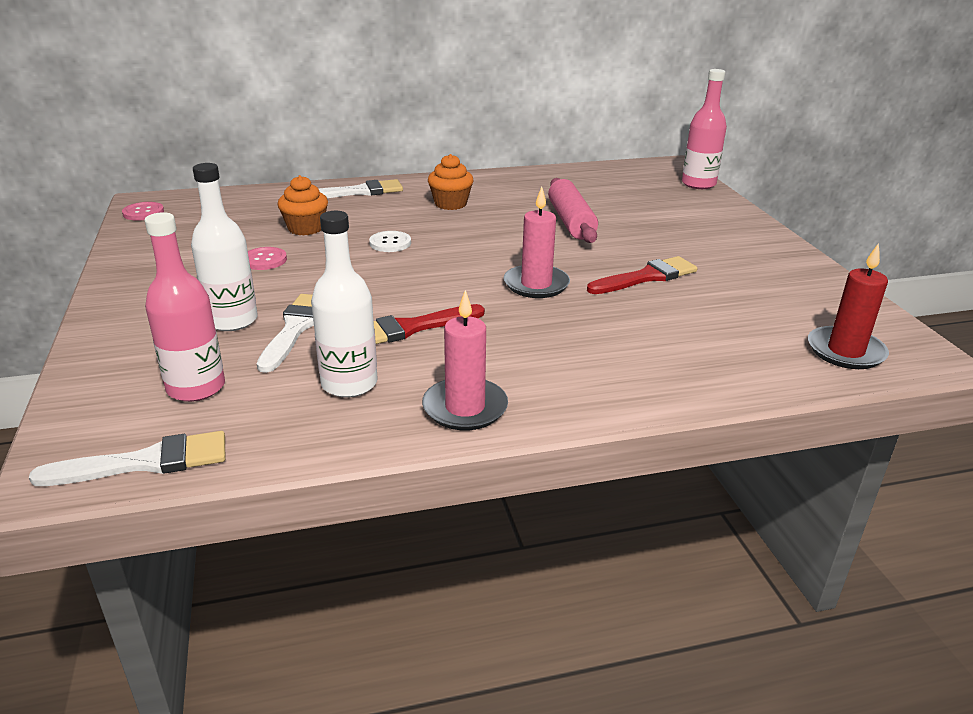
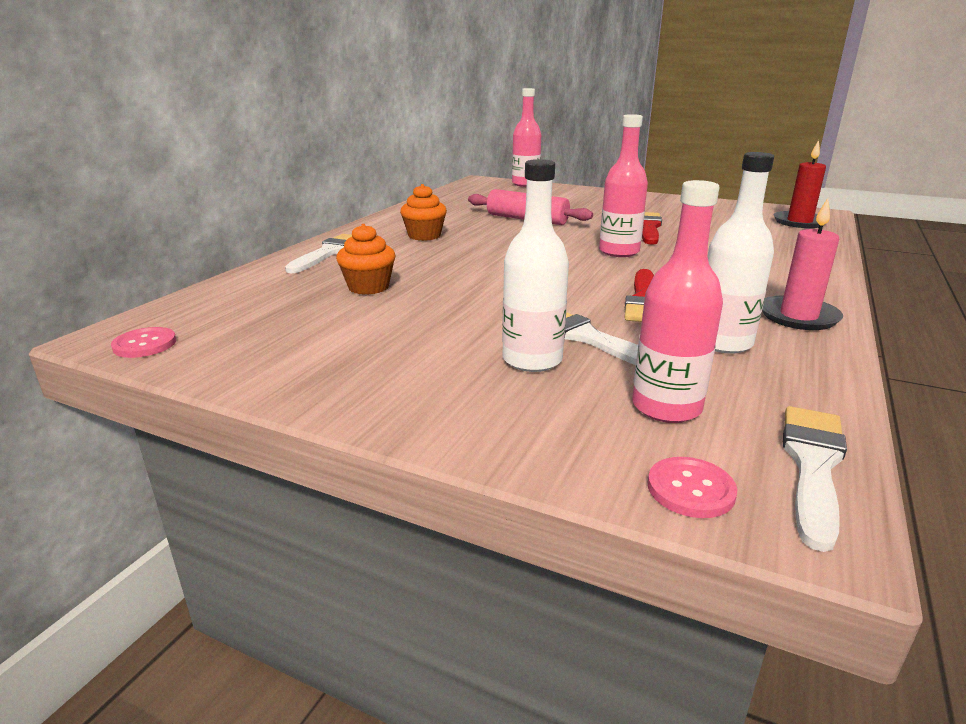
camera: 50 degrees left, 5 degrees down
pink button [248,247,287,270] -> pink button moved to [648,457,737,518]
white button [369,231,411,252] -> none
pink candle [504,187,570,298] -> pink bottle [599,114,648,257]

